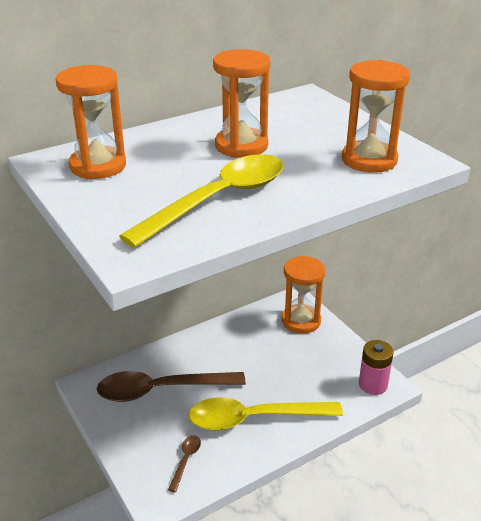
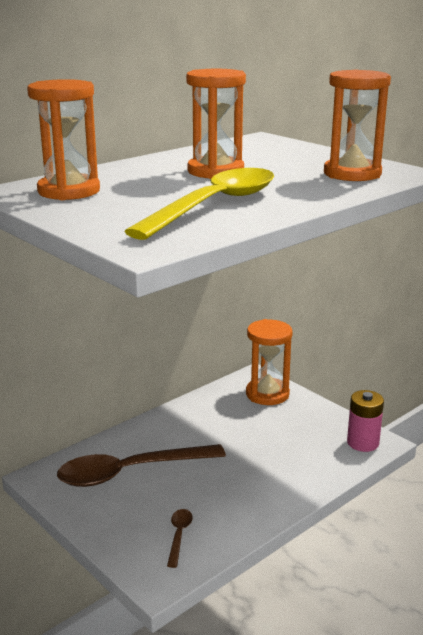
camera: 10 degrees left, 10 degrees down
yellow spoon [188,398,343,430] -> none

